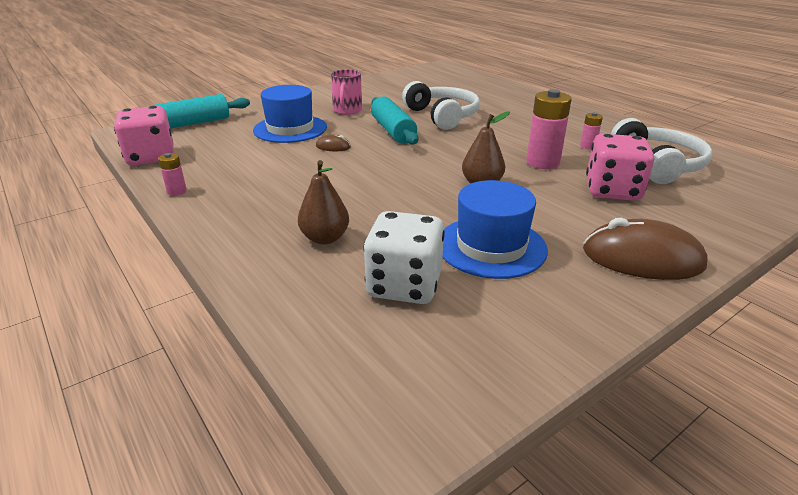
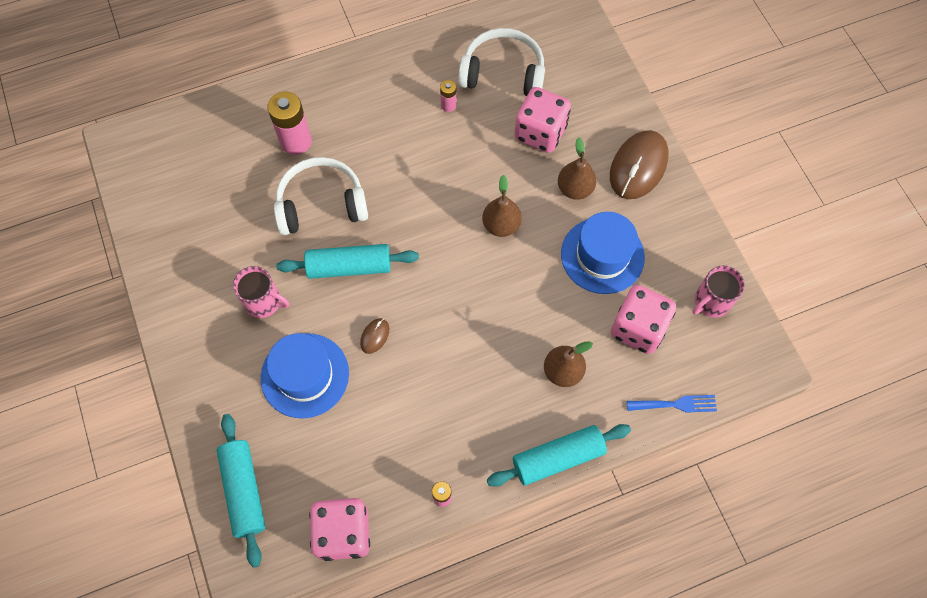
camera: 75 degrees left, 35 degrees up
white dice [363,211,445,304] -> pink dice [611,285,676,354]
pink battery [526,89,572,169] -> pink battery moved to [267,92,312,155]
none -> turquoise rolling pin [487,424,631,487]
none -> brown pear [558,137,597,200]
none -> blue fork [627,395,717,413]
none -> pink mug [692,266,745,317]

